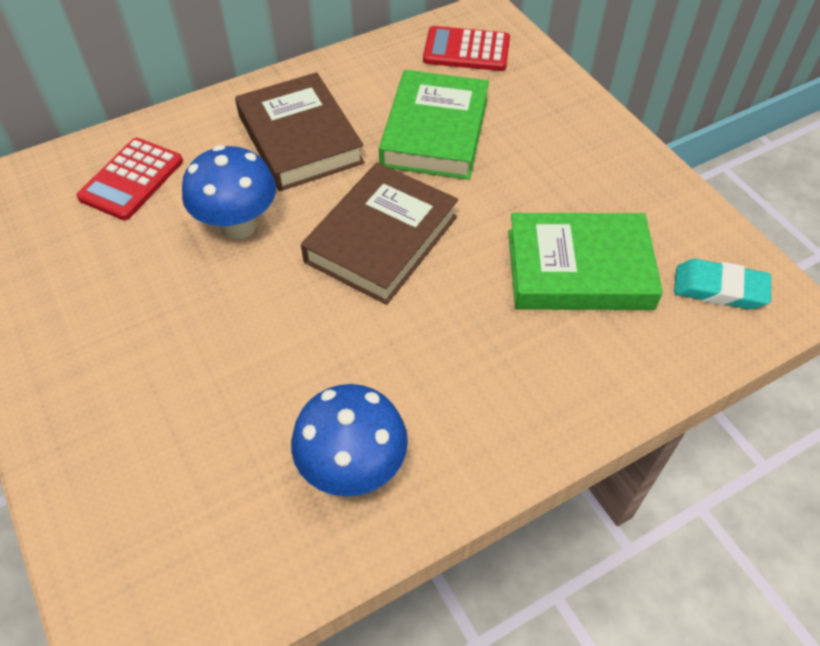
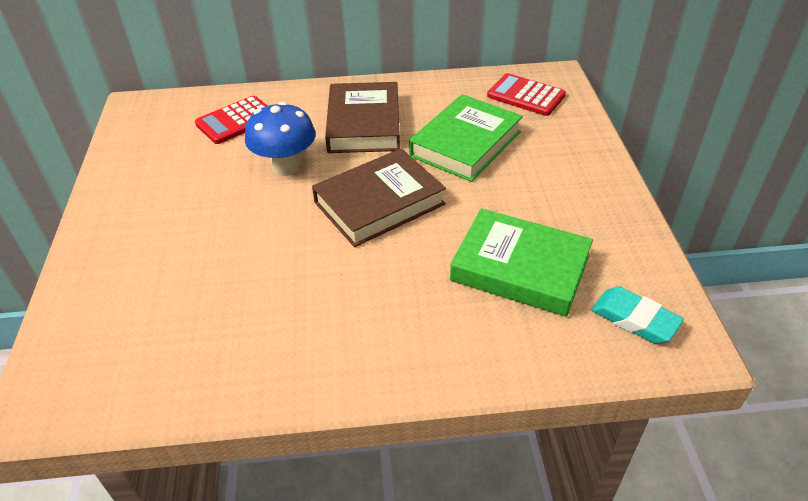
camera: 25 degrees right, 10 degrees down
blue mushroom [291,384,408,497] -> none

